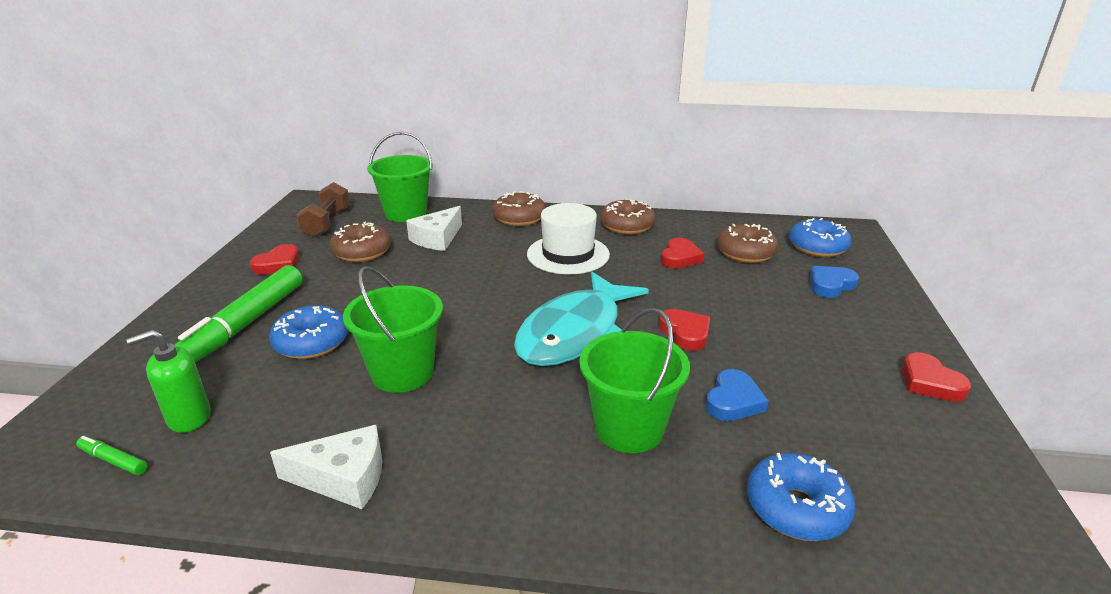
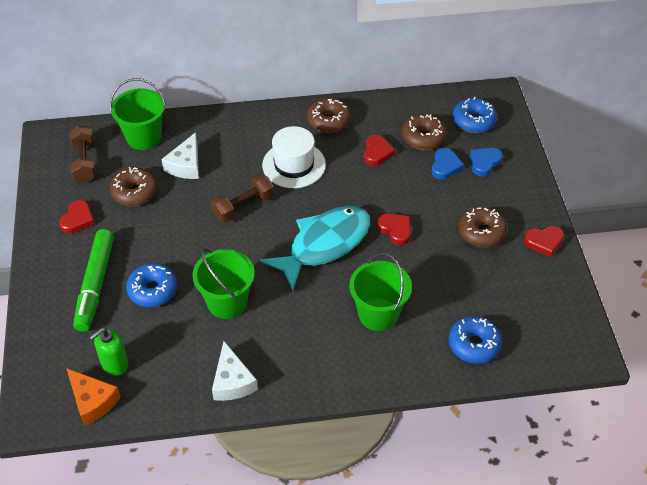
camera: 15 degrees left, 20 degrees up
green marker [76,436,147,475] -> orange cheese [66,368,121,426]
white cheese [270,425,382,509] -> white cheese turned 90 degrees clockwise [212,341,258,401]
brown donut [492,191,546,226] -> brown donut moved to [458,207,507,248]
turquoise fish [514,272,649,366] -> turquoise fish turned 150 degrees counterclockwise [260,206,370,291]
blue heart [706,369,769,421] -> blue heart moved to [432,148,464,180]
red heart [902,352,971,402] -> red heart turned 60 degrees counterclockwise [524,226,564,257]
none -> brown dumbbell [211,174,274,222]

